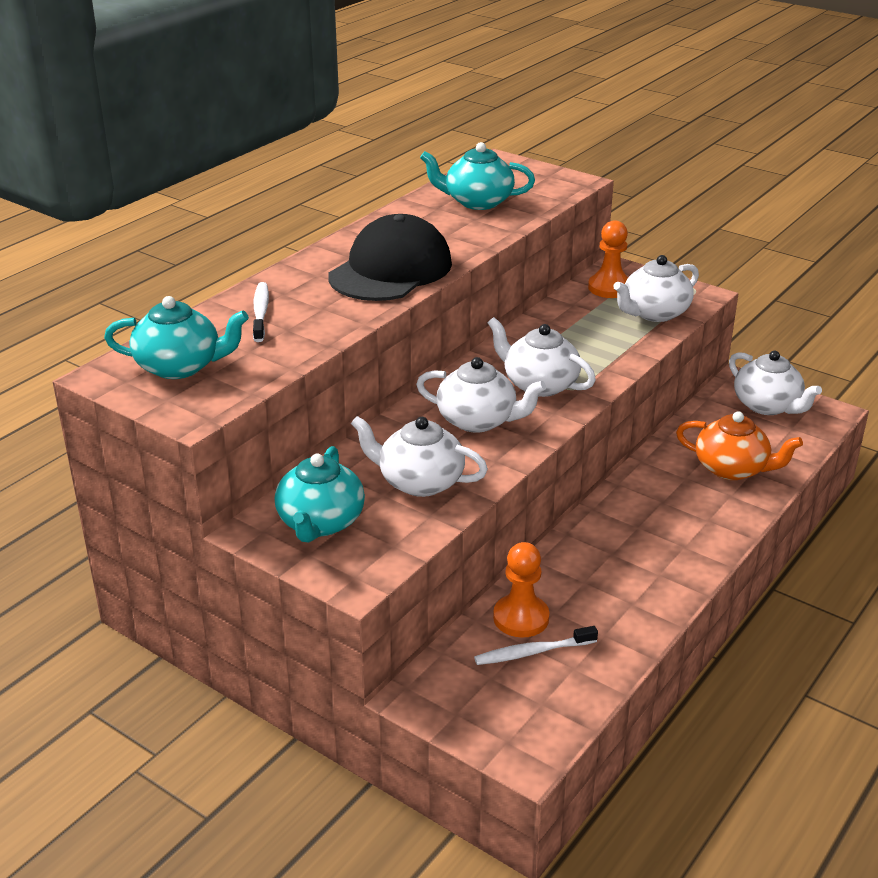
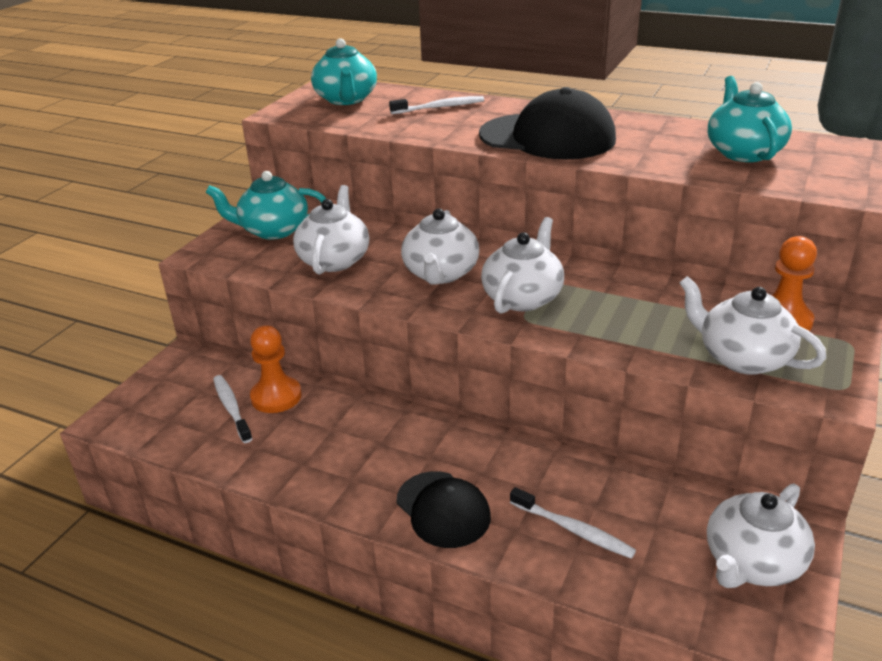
camera: 80 degrees right, 0 degrees up
orange teapot [676,411,803,480] -> white toothbrush [510,487,636,559]
none -> black cap [397,471,491,548]

